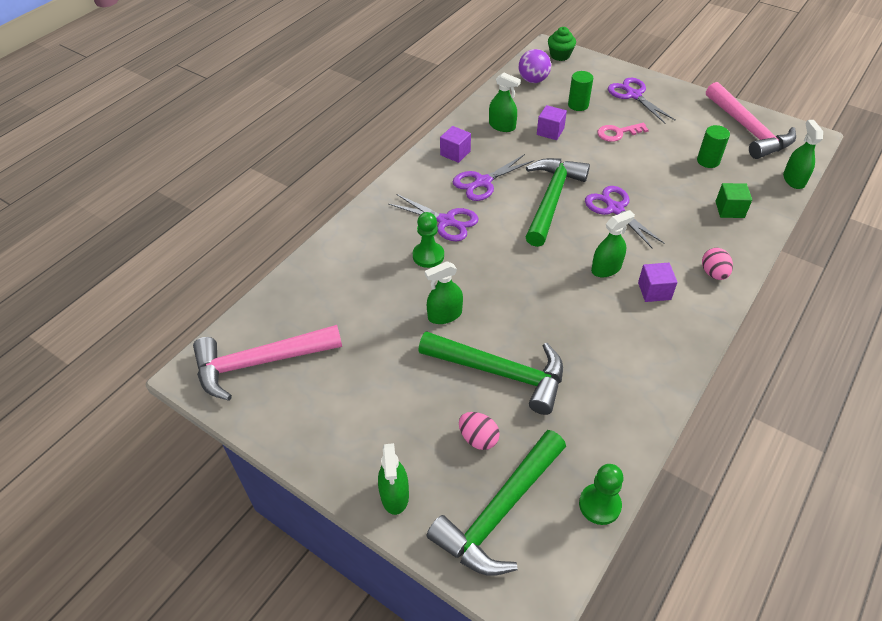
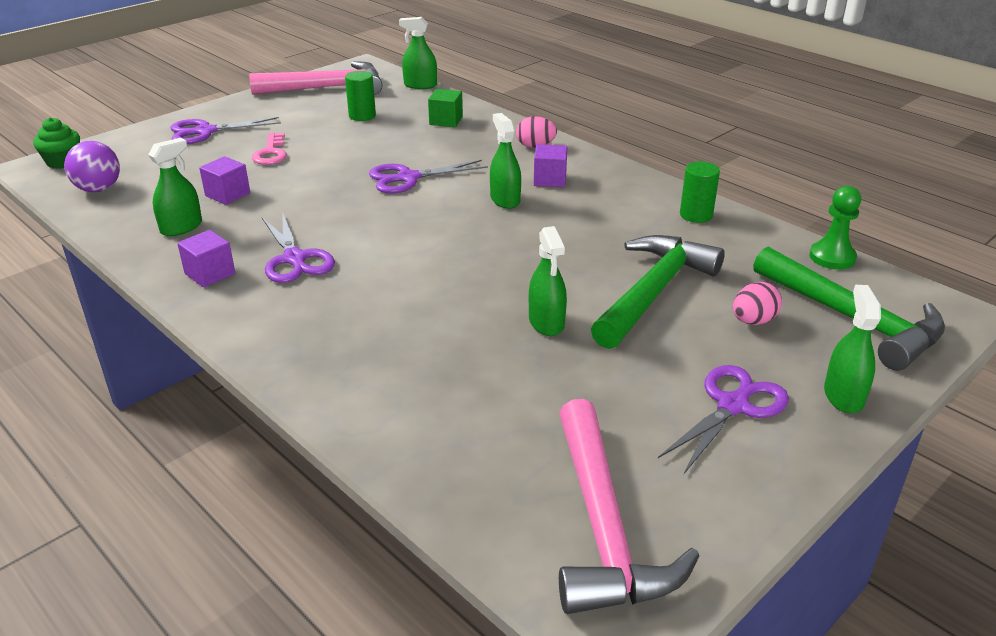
camera: 80 degrees left, 15 degrees down
green spray bottle [378,443,409,515] -> green spray bottle turned 90 degrees counterclockwise [824,285,881,413]
purple scissors [389,194,479,241] -> purple scissors moved to [658,365,789,474]
green pawn [413,212,444,268] -> none
green hammer [526,158,590,247] -> none
green cylinder [568,71,593,111] -> green cylinder moved to [680,161,720,223]

